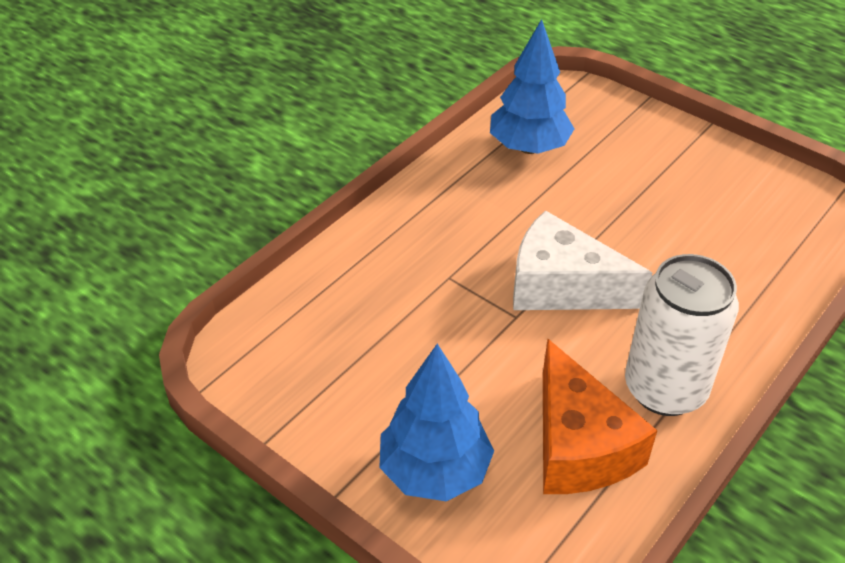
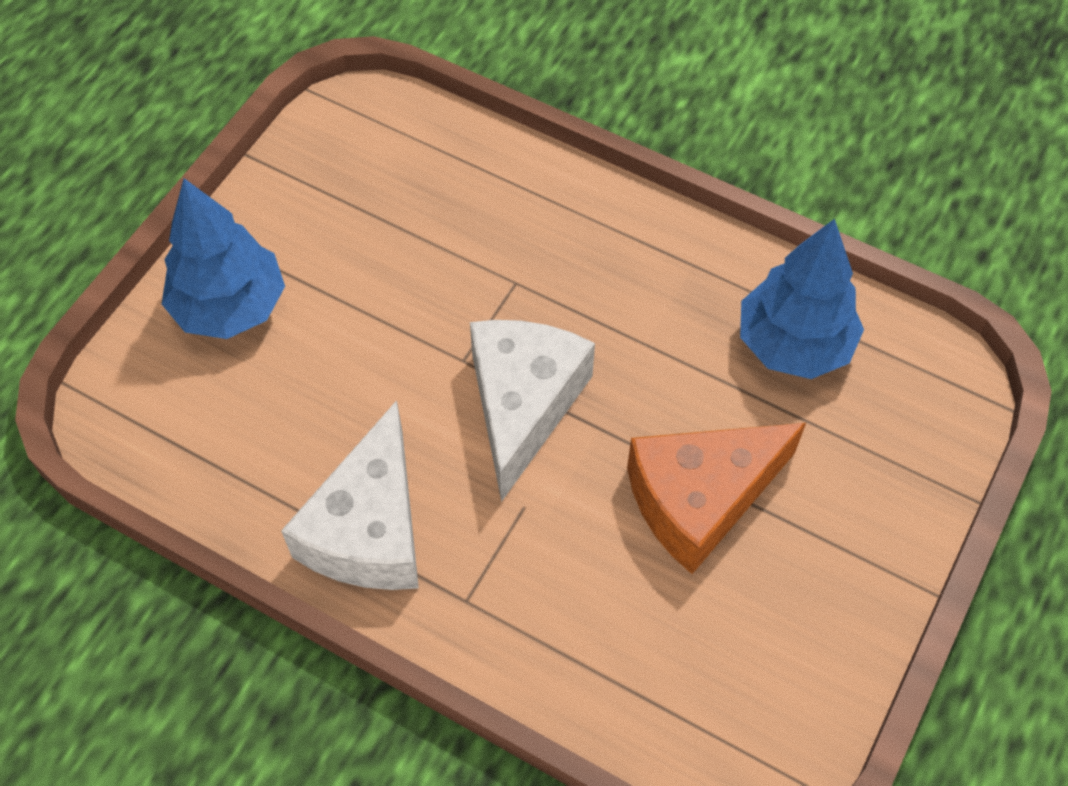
camera: 80 degrees right, 15 degrees up
orange cheese [543,339,657,494] -> orange cheese moved to [627,423,806,574]
white can [625,254,739,416] -> white cheese [281,400,419,590]

